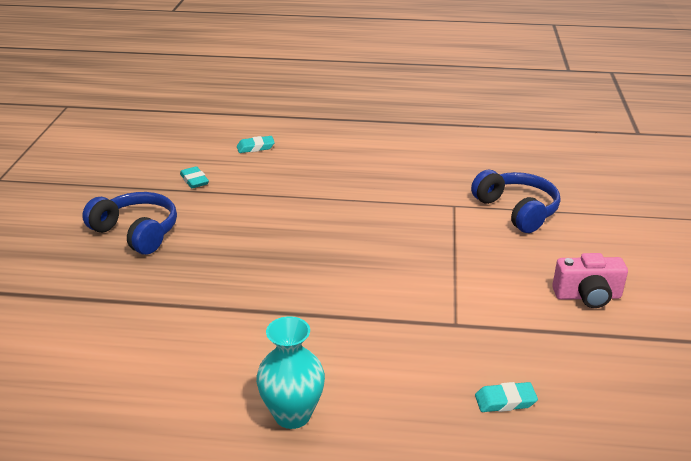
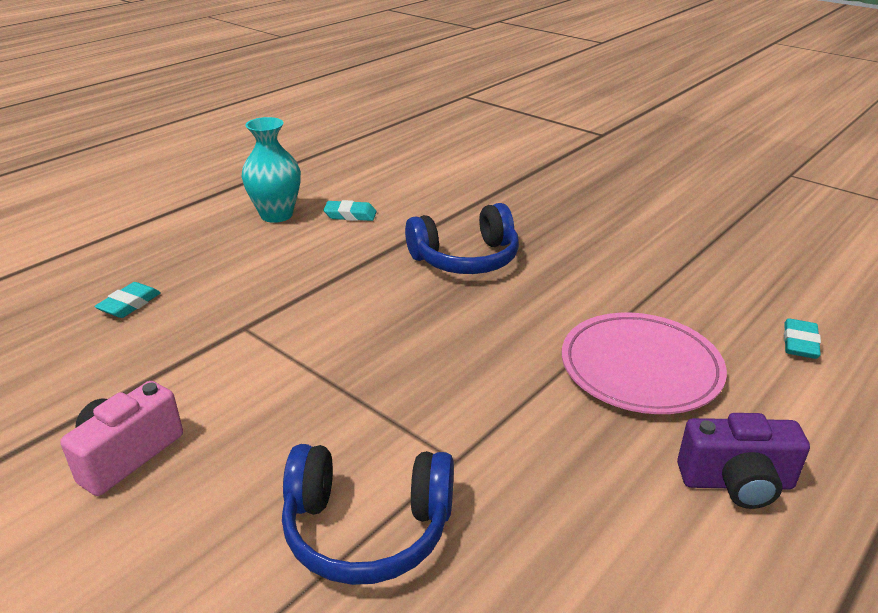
camera: 125 degrees right, 0 degrees up
blue headphones [82,192,177,255] -> blue headphones moved to [405,203,519,274]
turquoise eraser [180,166,209,188] -> turquoise eraser moved to [323,200,377,221]
none -> pink plate [562,313,727,414]
none -> purple camera [677,413,810,509]

